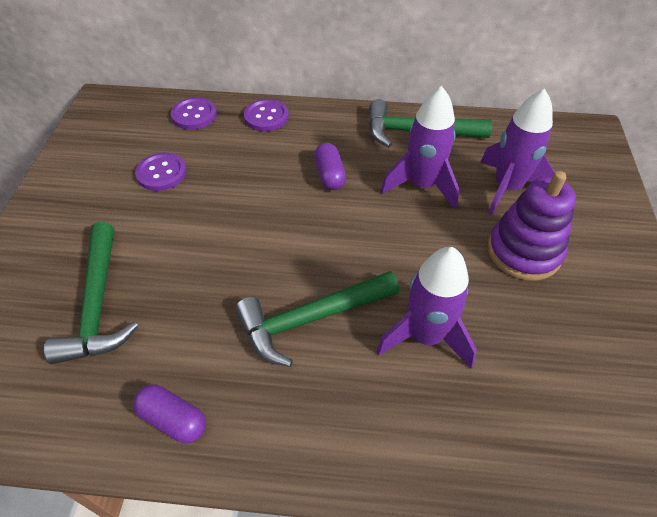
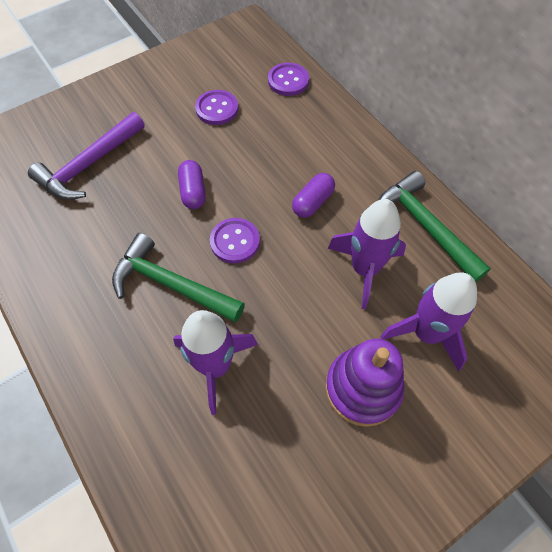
camera: 50 degrees right, 10 degrees up
green hammer [44,222,138,364] -> purple hammer [28,112,145,200]
purple capsule [133,385,206,443] -> purple capsule moved to [178,160,206,209]
purple button [244,99,289,131] -> purple button moved to [210,218,260,264]

